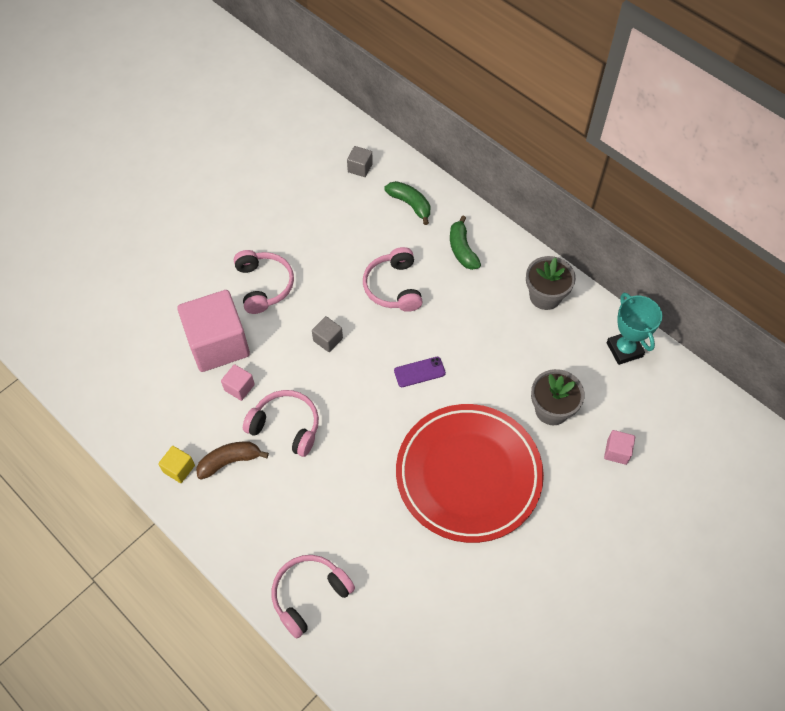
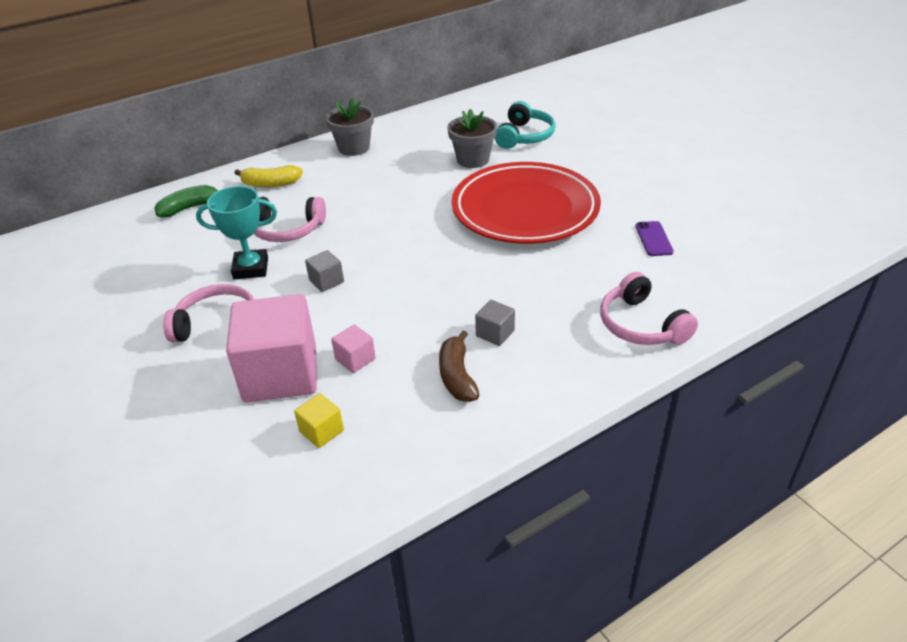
camera: 75 degrees left, 20 degrees down
yellow cube [158,446,195,483] -> yellow cube moved to [294,393,344,448]
pink headphones [243,390,319,457] -> none
grey cube [347,146,373,177] -> grey cube moved to [475,300,515,346]
purple phone [394,357,446,387] -> purple phone moved to [635,221,674,256]
green banana [450,216,481,270] -> yellow banana [235,165,303,187]
pink cube [604,430,635,465] -> turquoise headphones [495,101,556,149]
turquoise trophy [606,293,662,365] -> turquoise trophy moved to [196,186,277,280]

